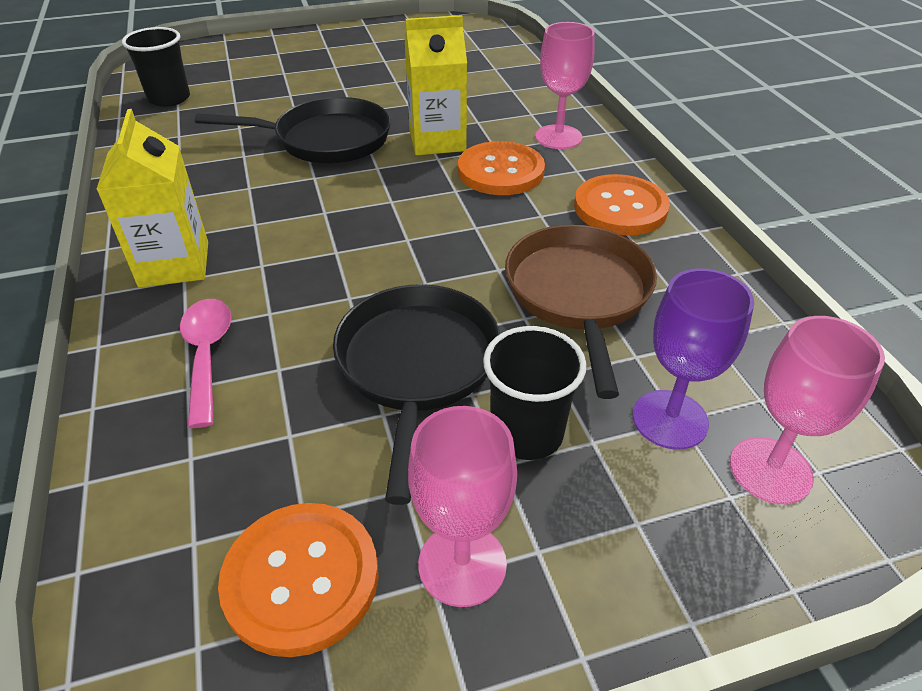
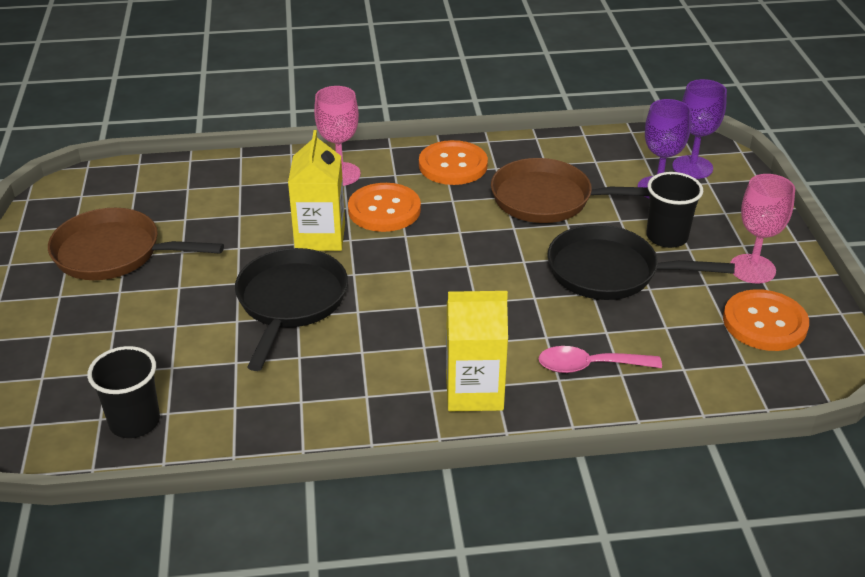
camera: 80 degrees left, 5 degrees down
pink goblet [730,316,885,504] -> purple goblet [672,79,727,179]
none -> brown pan [48,208,224,280]

